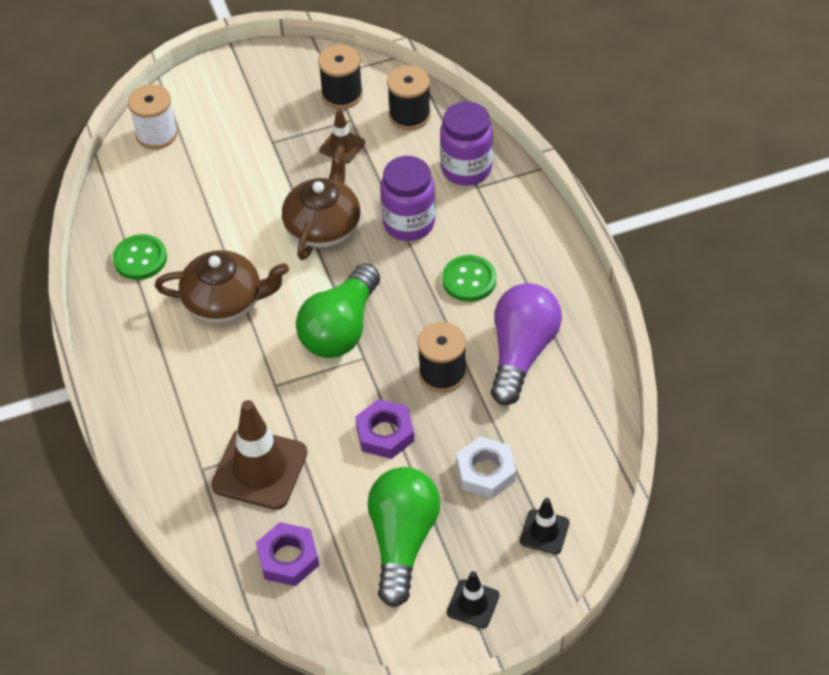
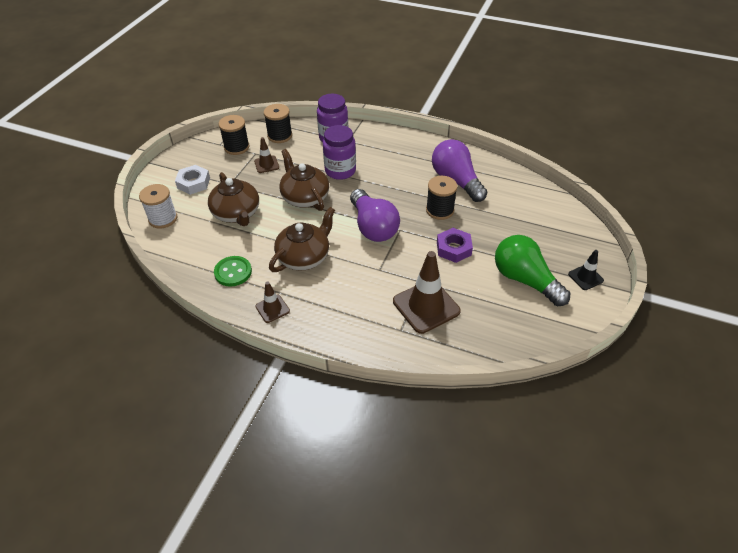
camera: 50 degrees left, 5 degrees down
purple nut [256,522,319,586] -> none
green light bulb [296,263,380,358] -> purple light bulb [350,189,400,242]
green button [442,255,496,302] -> none
white nut [456,436,516,498] -> white nut moved to [175,165,210,195]
black traffic cone [520,498,569,554] -> none
none -> brown teapot [208,172,259,226]
none -> brown traffic cone [255,281,290,323]

